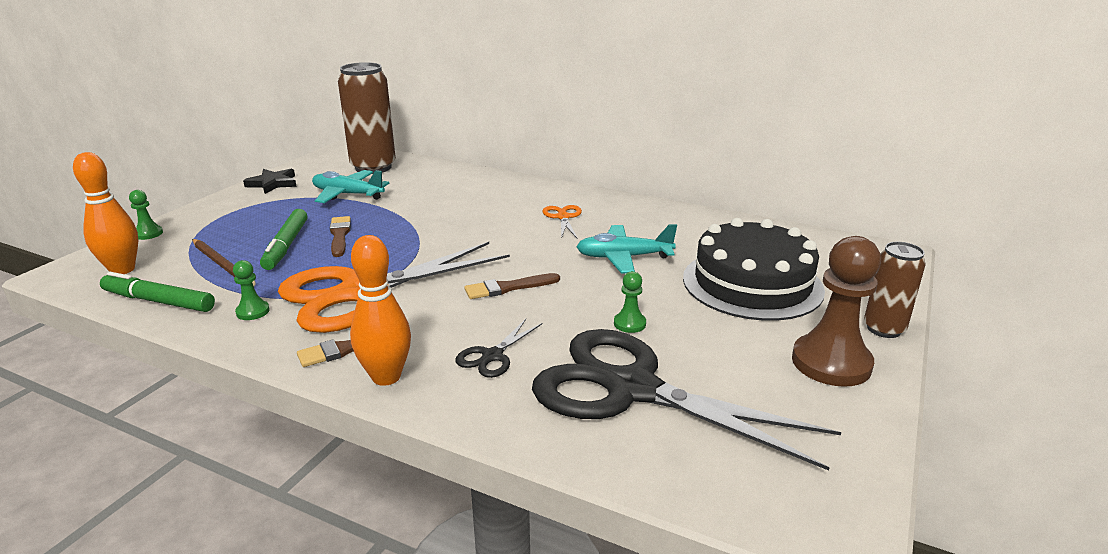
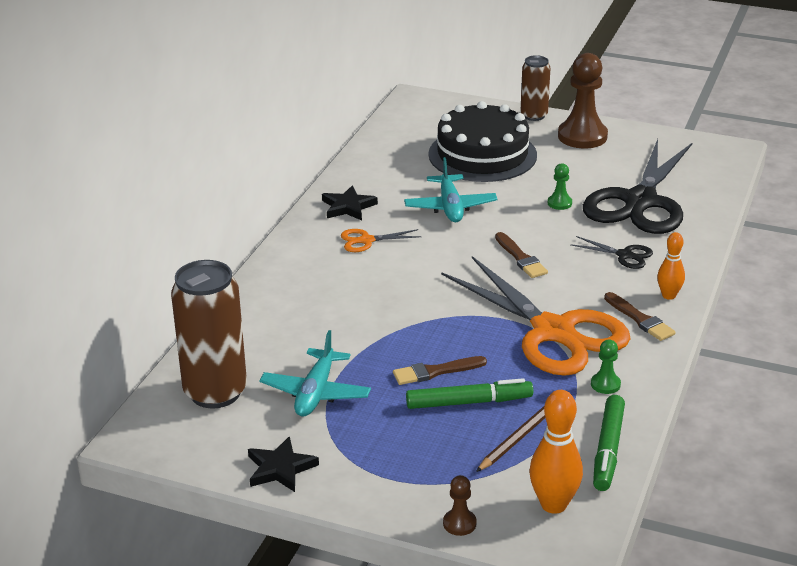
camera: 95 degrees left, 5 degrees up
green pawn [129,190,163,240] -> brown pawn [443,475,477,536]
orange bowling pin [350,235,411,386] -> orange bowling pin [657,232,685,300], size x0.63
none -> black star [322,185,378,220]

